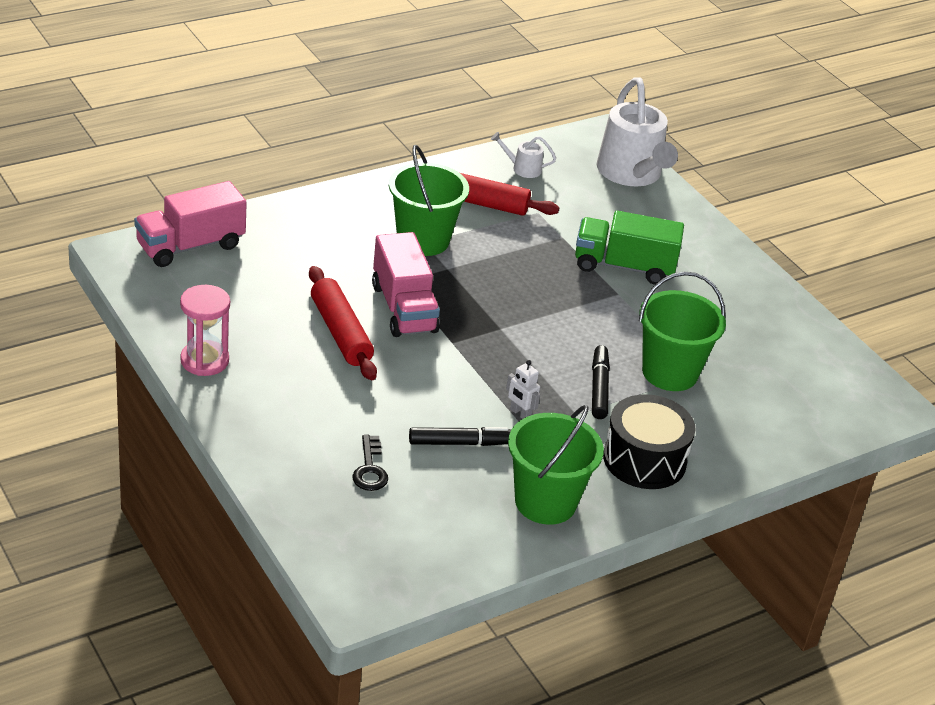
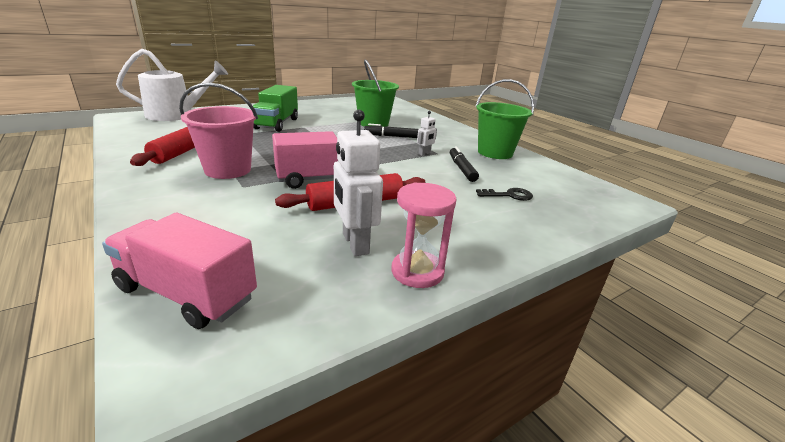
camera: 90 degrees left, 10 degrees down
pink truck [134,181,247,267] -> pink truck turned 150 degrees clockwise [102,213,257,329]
green bucket [389,145,469,256] -> pink bucket [179,83,258,179]
white watering can [491,132,556,178] -> none
black drum [603,394,696,489] -> none
none -> white robot [334,110,383,256]

